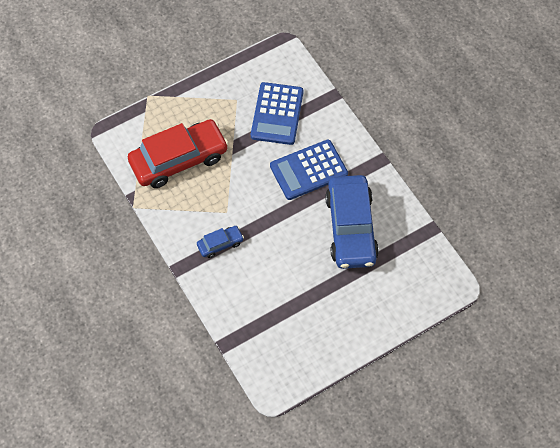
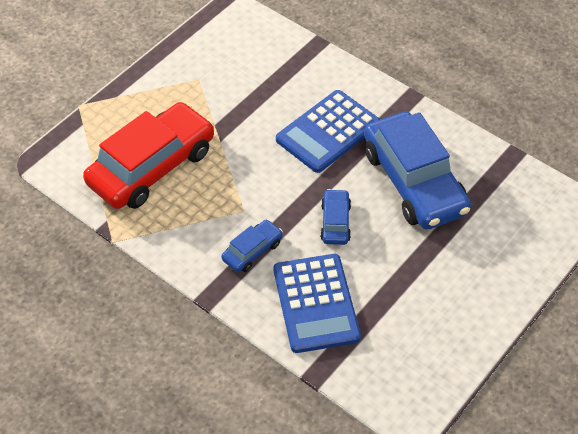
camera: 20 degrees left, 10 degrees down
blue calculator [251,82,304,145] -> blue calculator moved to [274,254,361,353]
none -> blue car [320,189,351,245]

